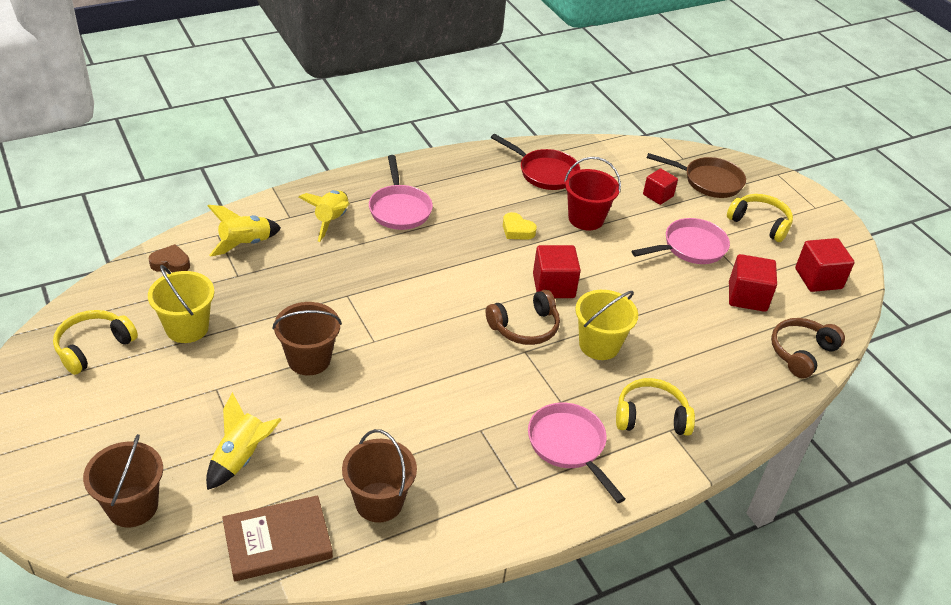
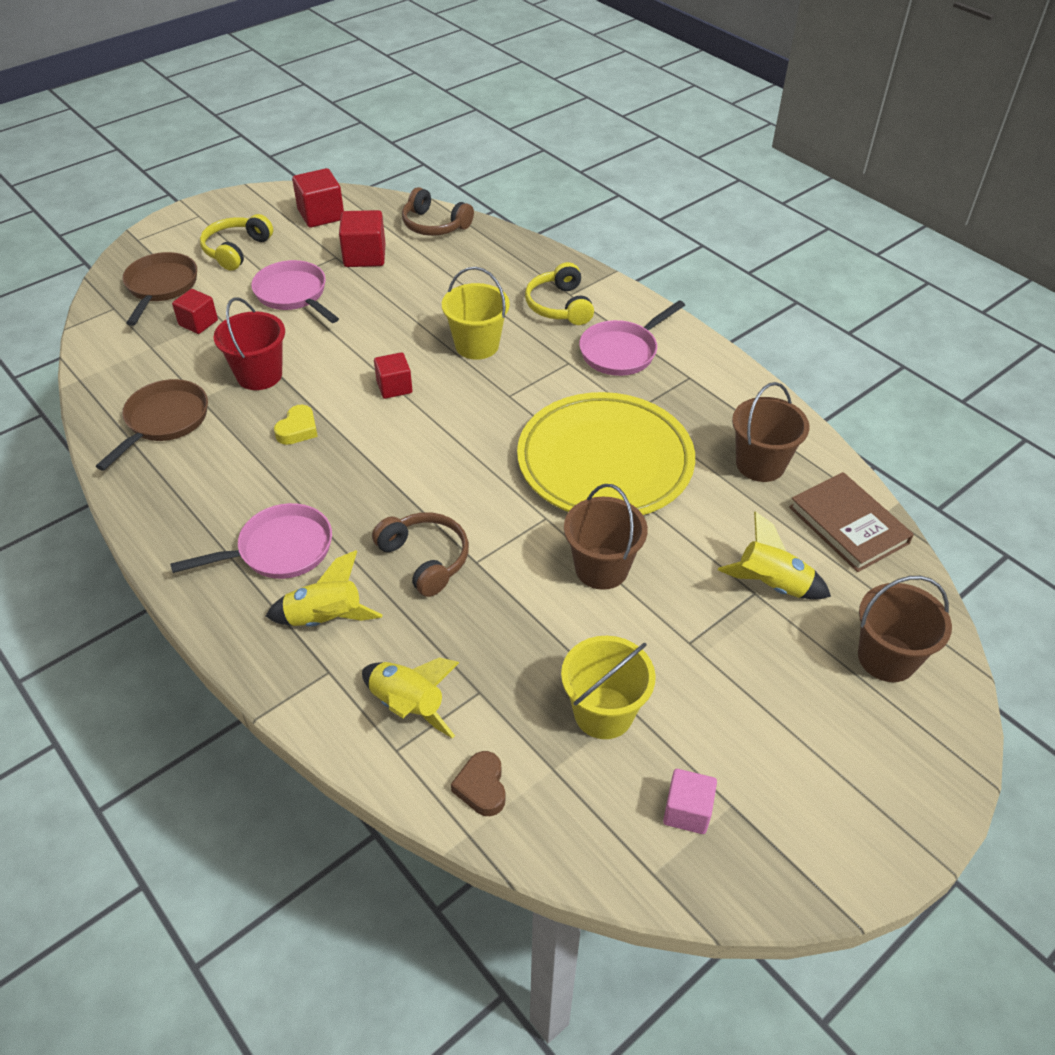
camera: 100 degrees left, 5 degrees up
yellow headphones [53,310,138,375] -> pink cube [663,769,717,834]
brown headphones [486,290,560,345] -> brown headphones moved to [372,512,469,597]
red pan [491,134,580,190] -> brown pan [96,379,208,471]
red cube [533,245,581,298] -> red cube [374,352,412,399], size x0.67
none -> yellow plate [517,392,695,515]

